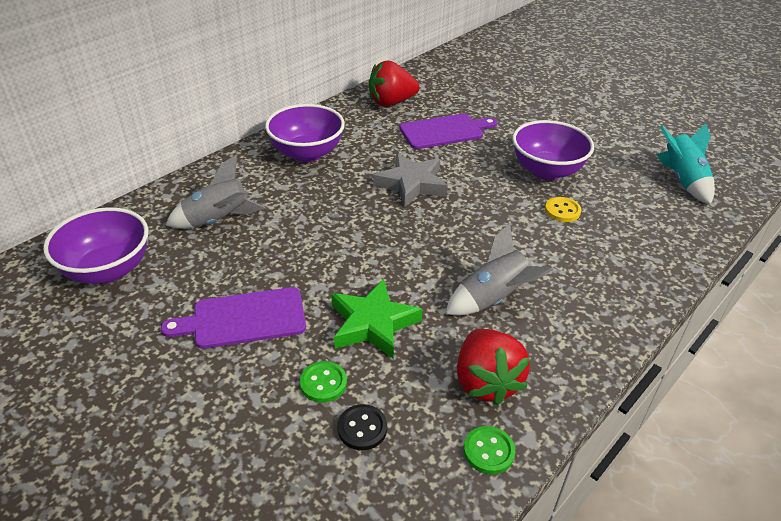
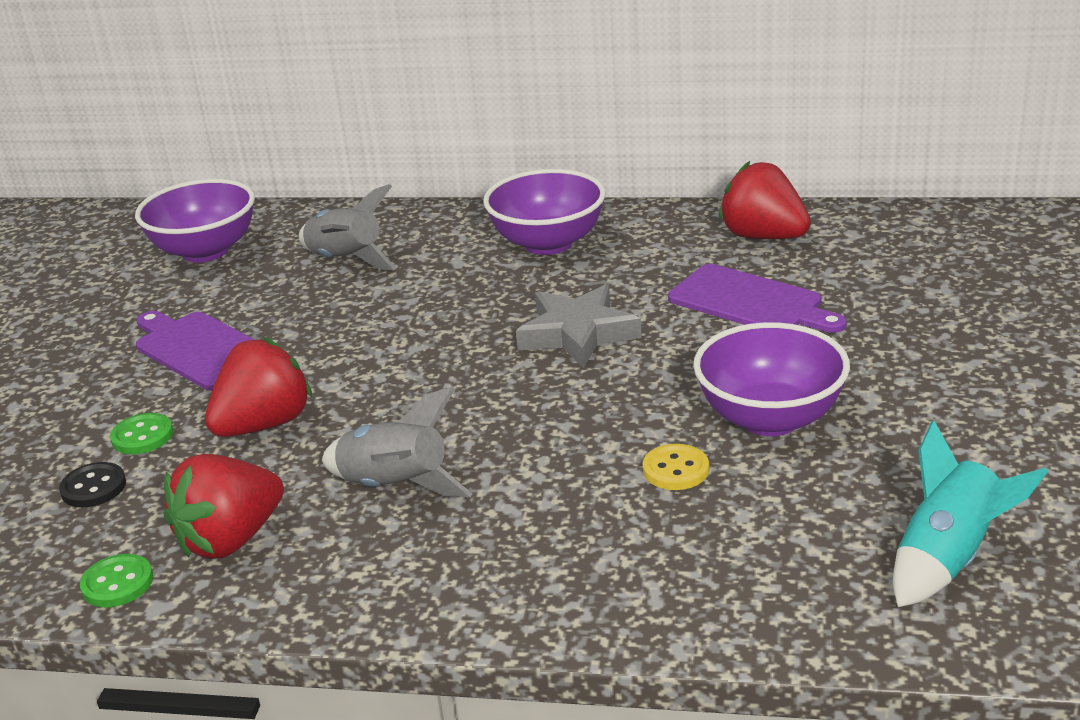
camera: 60 degrees right, 10 degrees down
green star [331,279,423,358] -> red strawberry [205,337,313,437]

